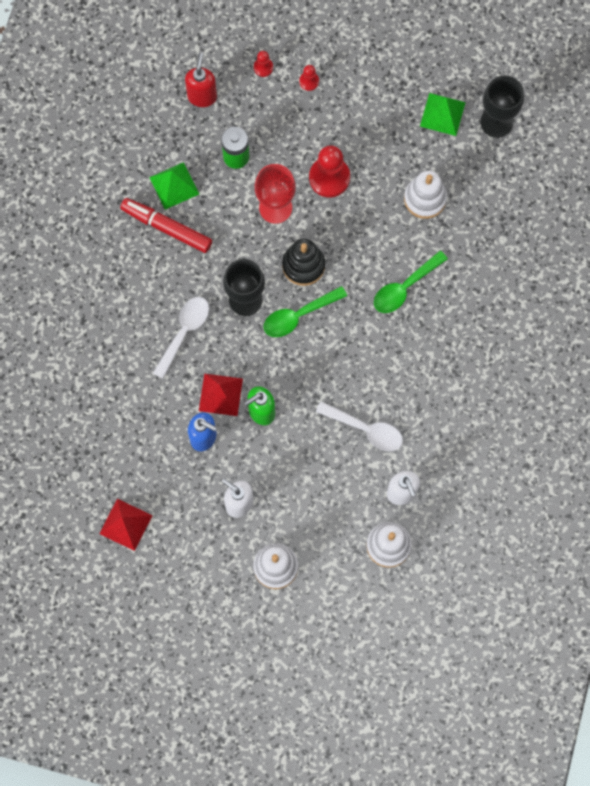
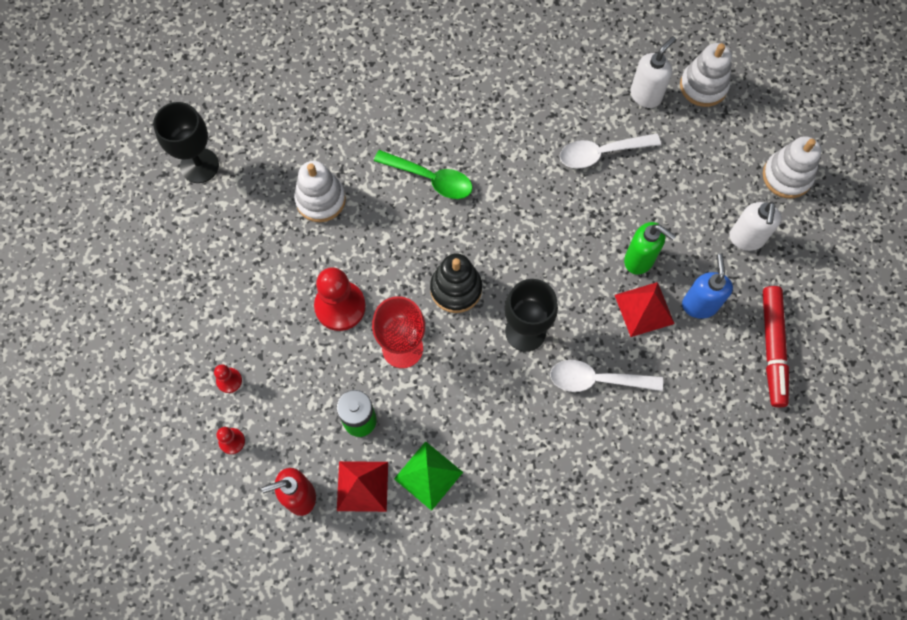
camera: 115 degrees left, 5 degrees down
red pyramid [99,499,153,551] -> red pyramid moved to [337,461,388,512]
red marker [120,198,212,253] -> red marker moved to [763,286,789,407]
green spoon [263,286,347,337] -> none
white spoon [316,401,403,451] -> white spoon turned 105 degrees counterclockwise [560,133,661,169]
green pyramid [420,93,466,136] -> none

